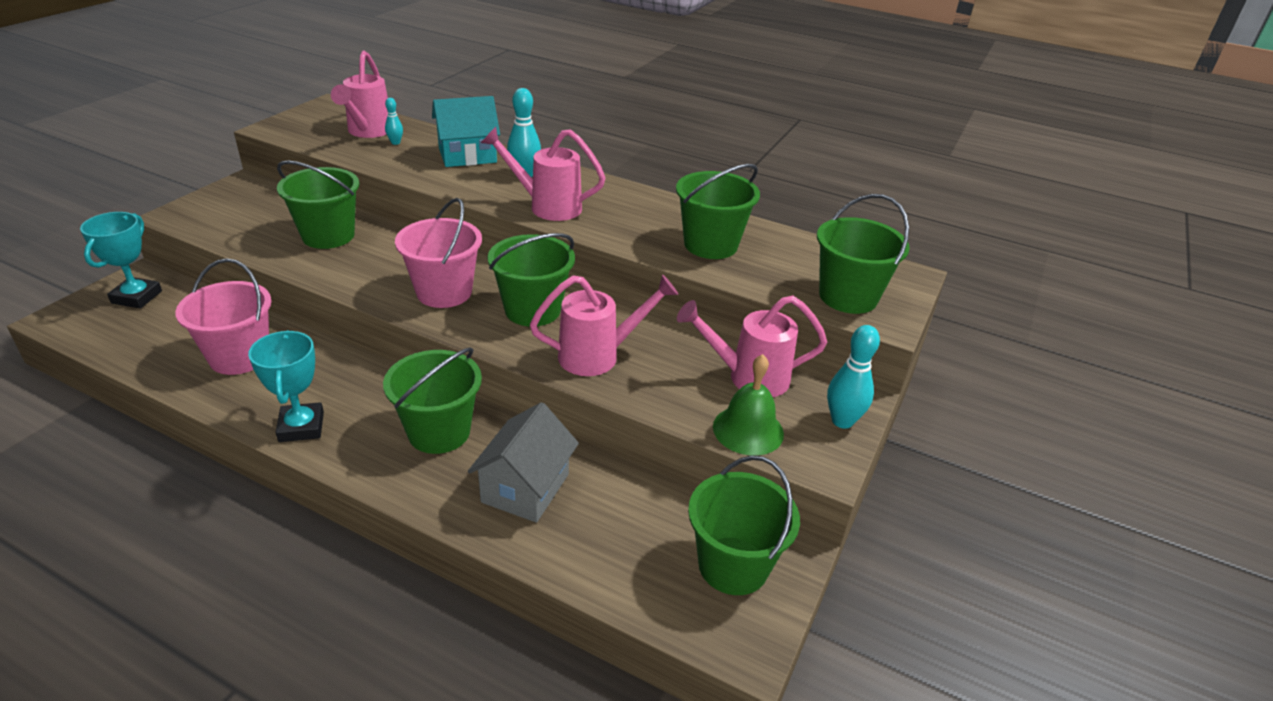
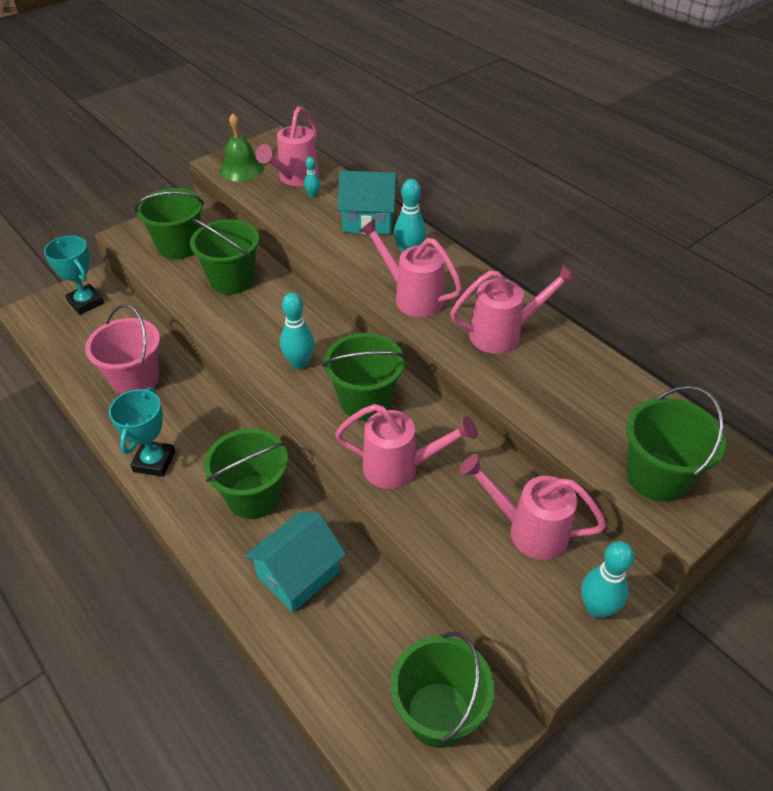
camera: 25 degrees right, 10 degrees up
turquoise trophy [80,212,162,309] -> turquoise trophy turned 75 degrees counterclockwise [44,235,104,315]
pink bucket [395,198,482,308] -> turquoise bowling pin [280,292,315,369]
grey house [468,402,579,523] -> turquoise house [245,512,346,612]
green bucket [676,164,760,259] -> green bucket moved to [135,188,204,259]
green bell [713,354,784,456] -> green bell moved to [219,113,264,182]
none -> pink watering can [450,263,577,354]

